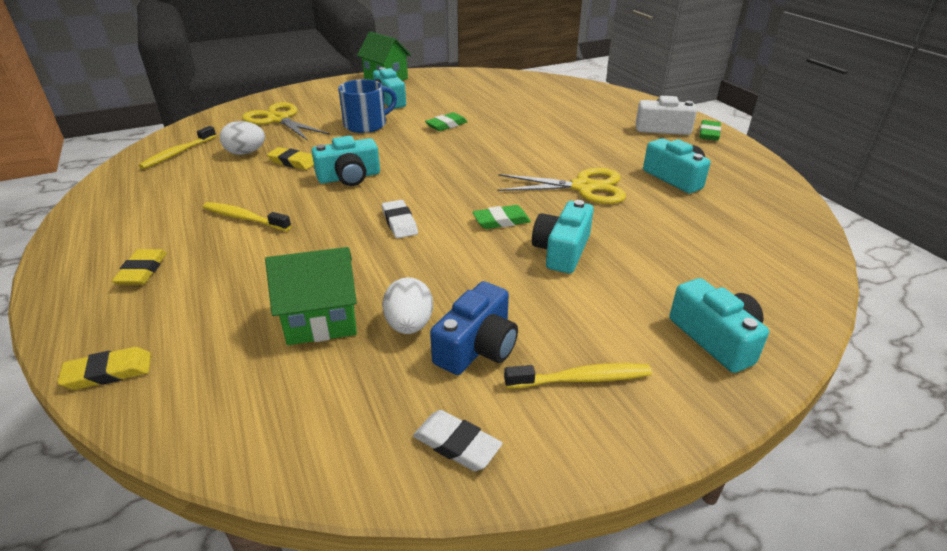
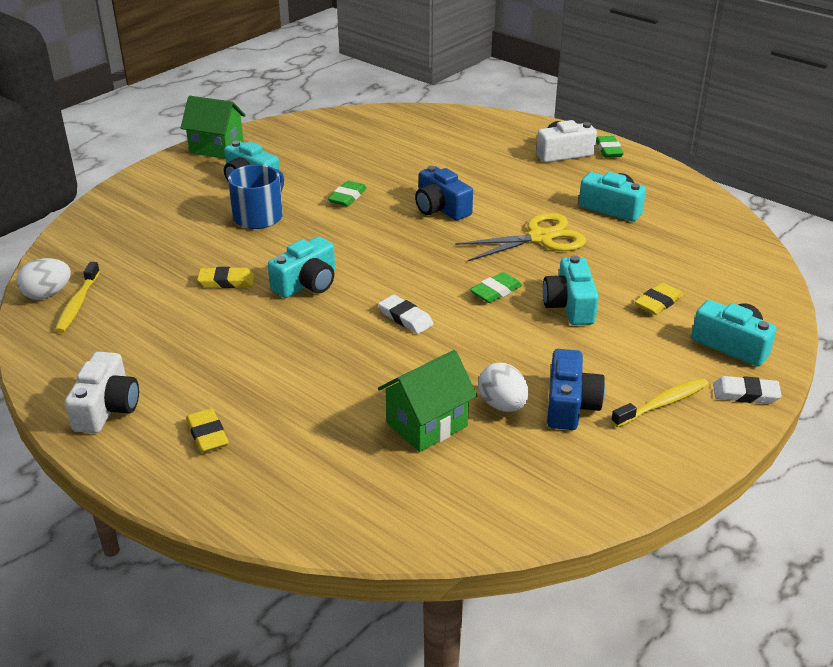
camera: 25 degrees left, 0 degrees up
yellow eraser [57,347,151,390] -> yellow eraser moved to [634,283,683,315]
yellow toothbrush [203,202,291,231] -> none
white egg [220,121,265,155] -> white egg moved to [16,258,71,300]
yellow scissors [242,102,330,141] -> none
white eraser [413,410,503,471] -> white eraser moved to [713,376,782,404]
none -> white camera [65,352,139,433]
none -> blue camera [415,166,473,221]

